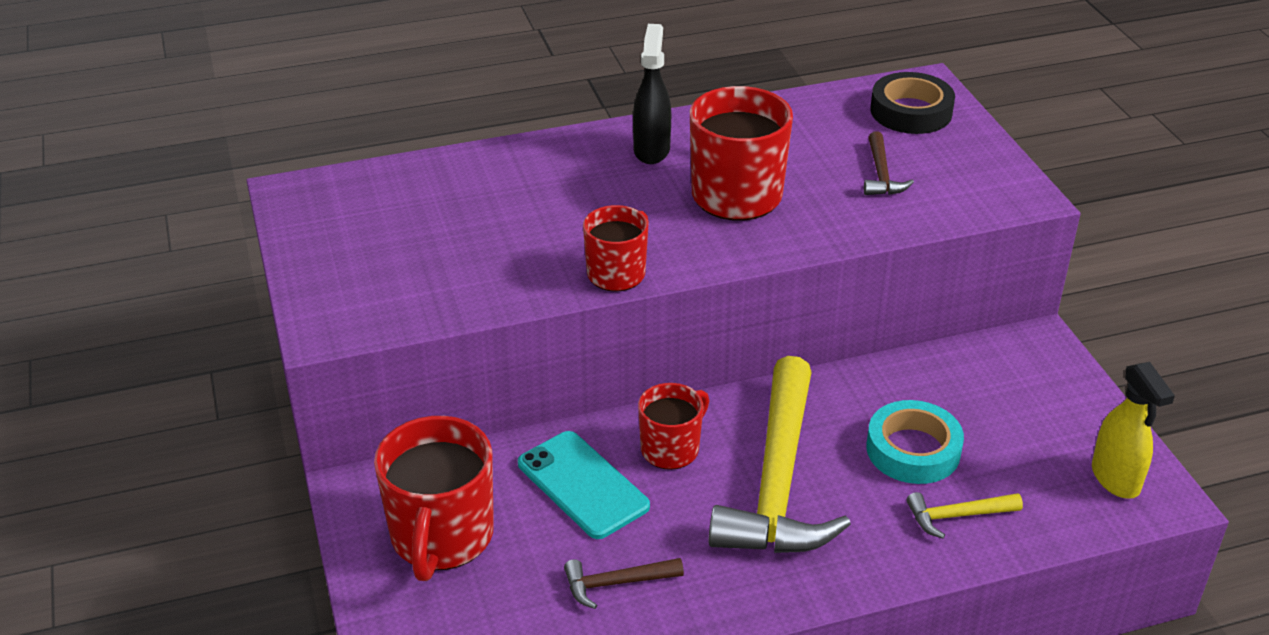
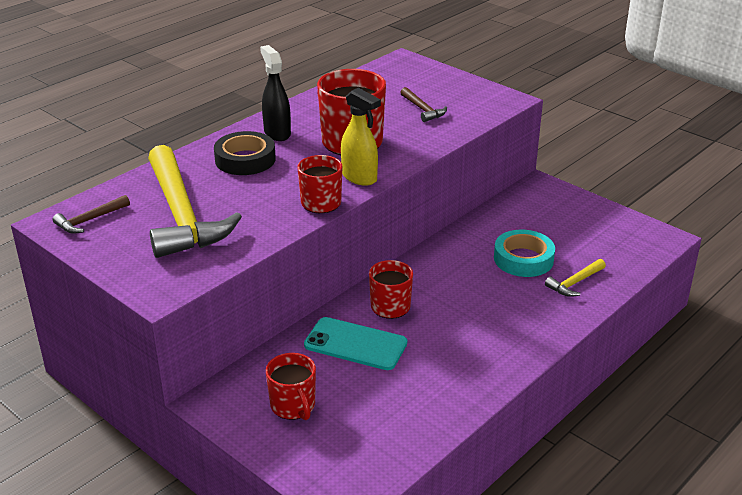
camera: 30 degrees left, 5 degrees down
red mug [374,416,494,581] -> red mug [266,353,316,420], size x0.60
brown hammer [564,558,684,609] -> brown hammer moved to [53,195,130,234]
yellow hammer [708,356,851,553] -> yellow hammer moved to [148,145,242,258]
black tape [871,72,955,134] -> black tape moved to [214,131,276,175]
yellow spray bottle [1092,362,1175,499] -> yellow spray bottle moved to [341,87,381,186]

